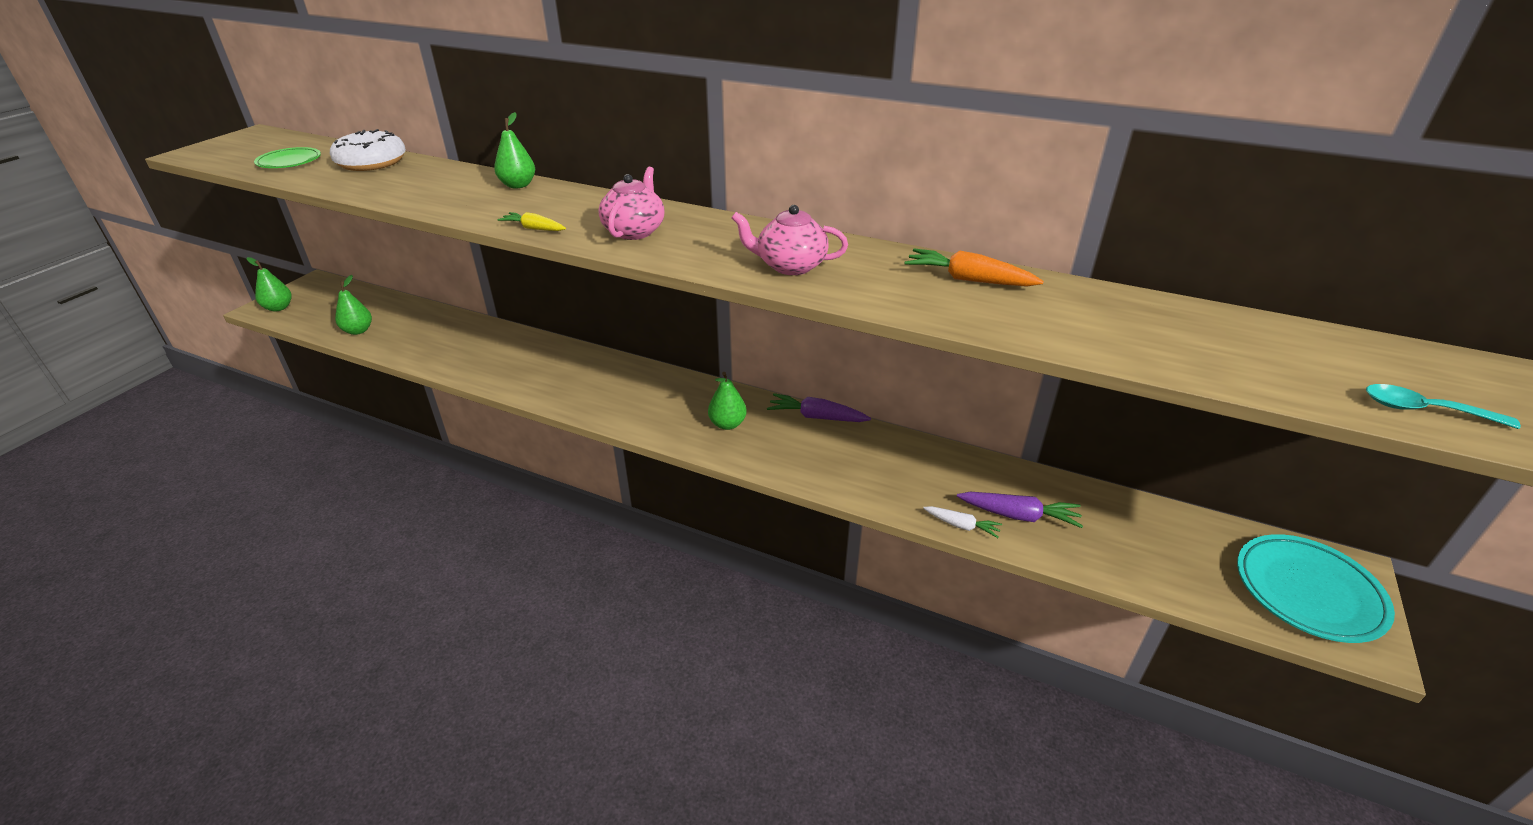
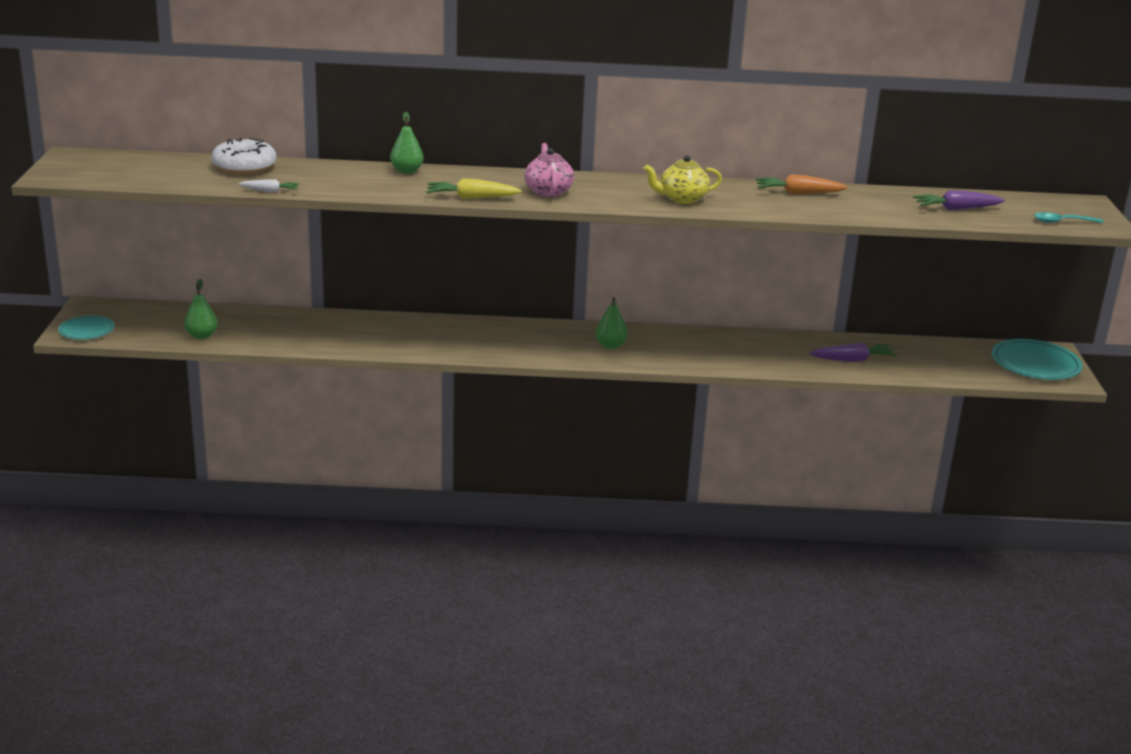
camera: 25 degrees left, 10 degrees down
green pear [247,257,292,311] -> turquoise plate [58,316,115,340]
green plate [254,147,321,168] -> none
yellow carrot [497,212,566,231] -> yellow carrot [427,179,522,199], size x1.57
pink teapot [732,205,848,275] -> yellow teapot [644,155,722,204]
purple carrot [767,393,871,422] -> purple carrot moved to [913,190,1005,210]
white carrot [923,506,1002,538] -> white carrot moved to [238,179,300,192]

